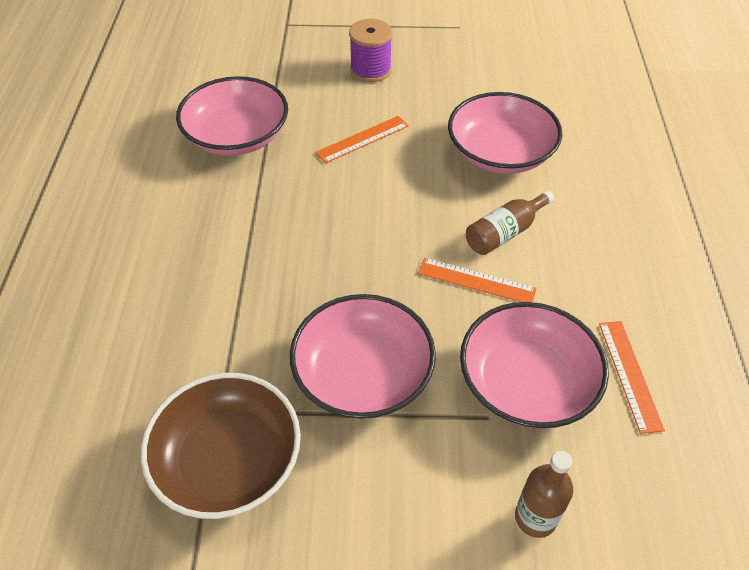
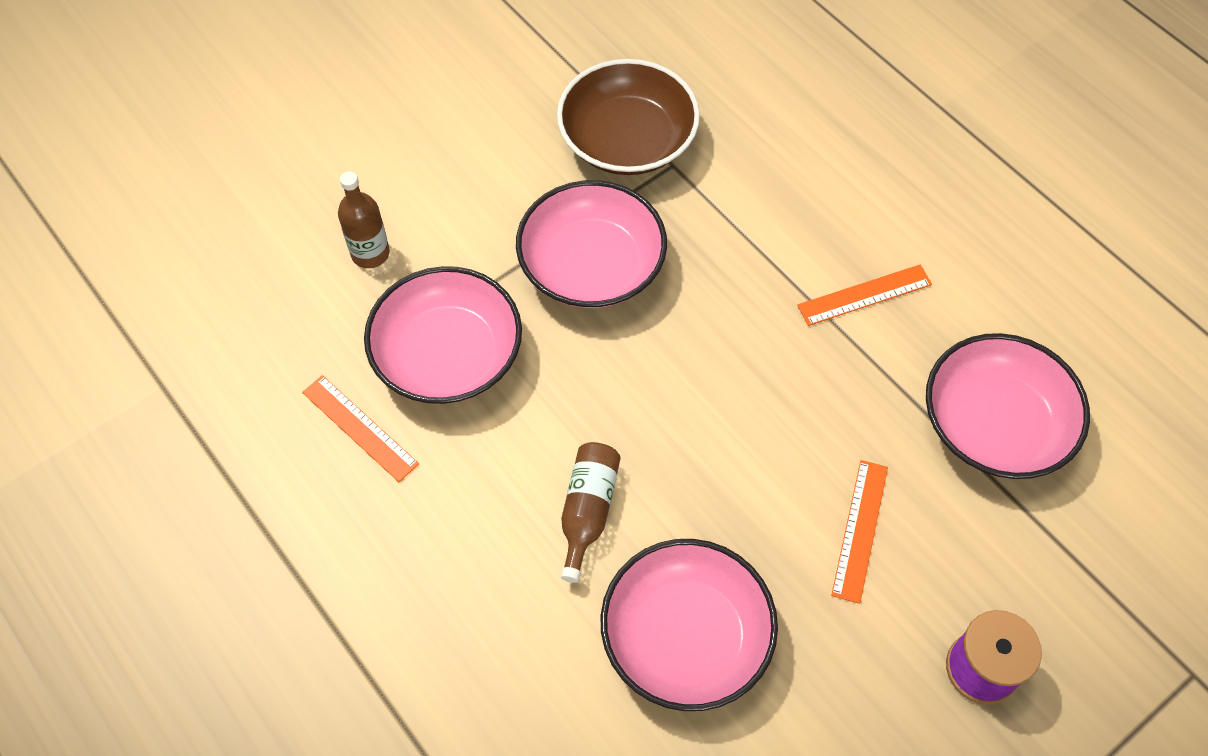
camera: 140 degrees right, 10 degrees up
orange ruler [418,258,537,302] -> orange ruler moved to [797,264,932,326]

